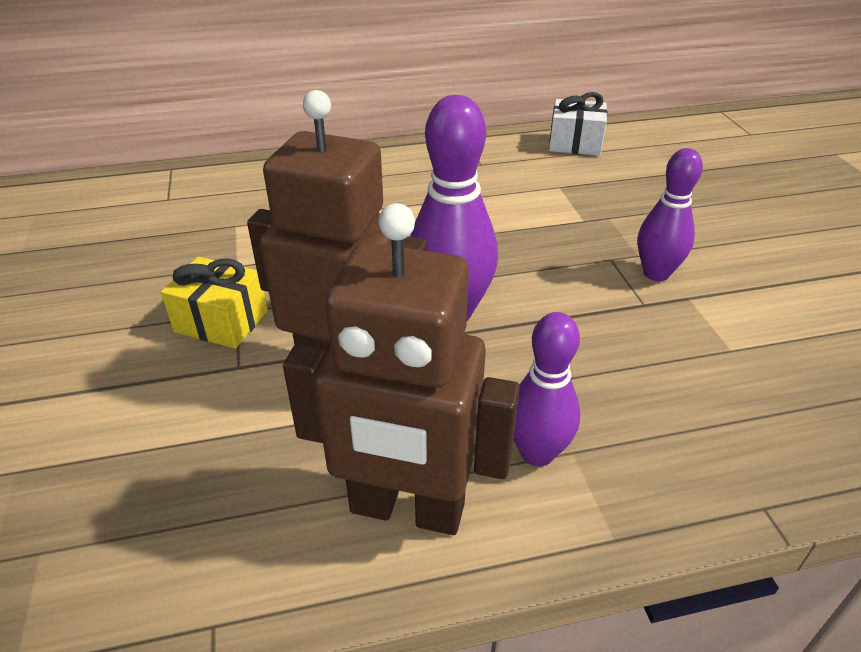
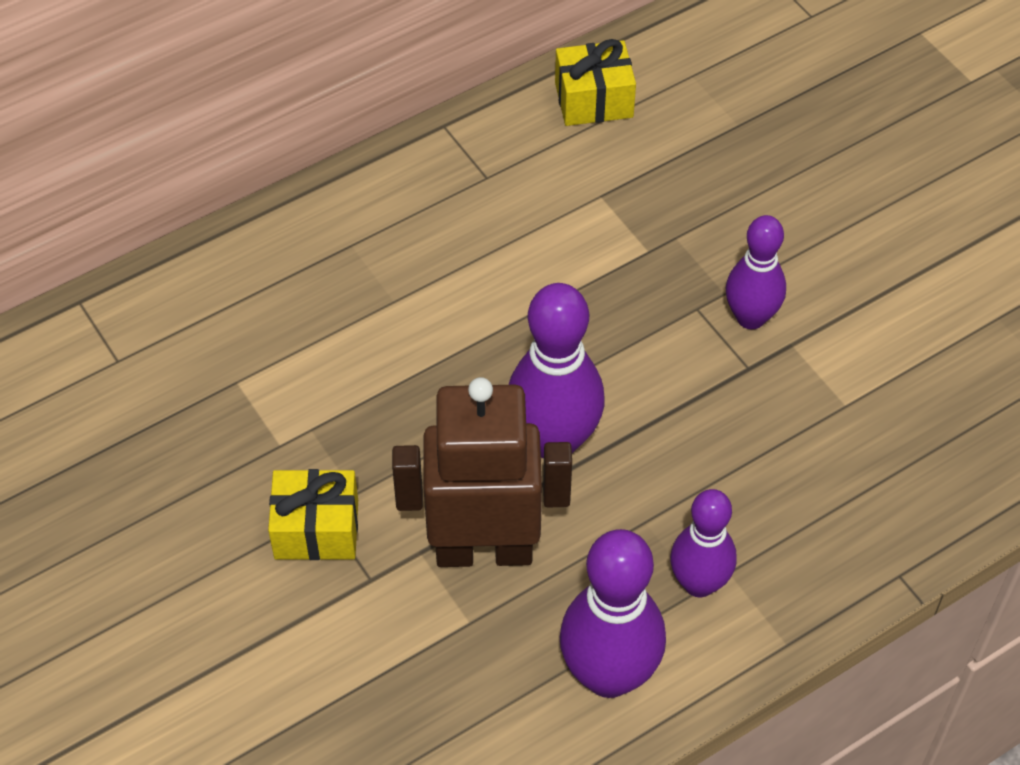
camera: 20 degrees left, 15 degrees up
brown robot [283,203,520,535] -> purple bowling pin [560,529,666,698]
white gift [549,92,607,156] -> yellow gift [555,39,636,126]

